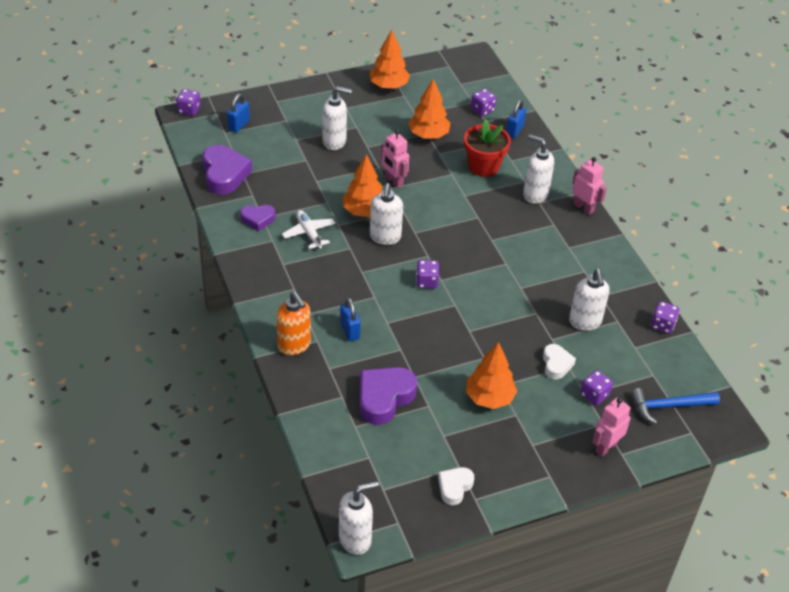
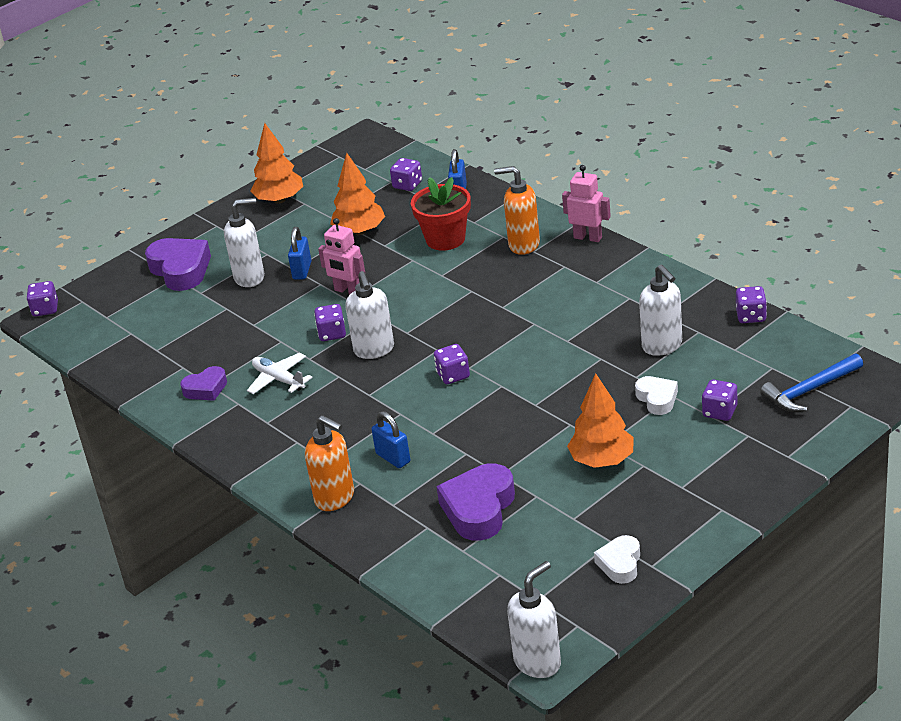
camera: 15 degrees left, 10 degrees down
purple heart [202,145,252,195] -> purple heart moved to [145,238,211,291]
blue padlock [227,94,250,133] -> blue padlock moved to [288,227,311,280]
orange tree [343,154,382,217] -> purple dice [314,304,346,341]
white soap dispenser [523,135,554,203] -> orange soap dispenser [494,166,540,255]
pink robot [592,397,631,457] -> none

